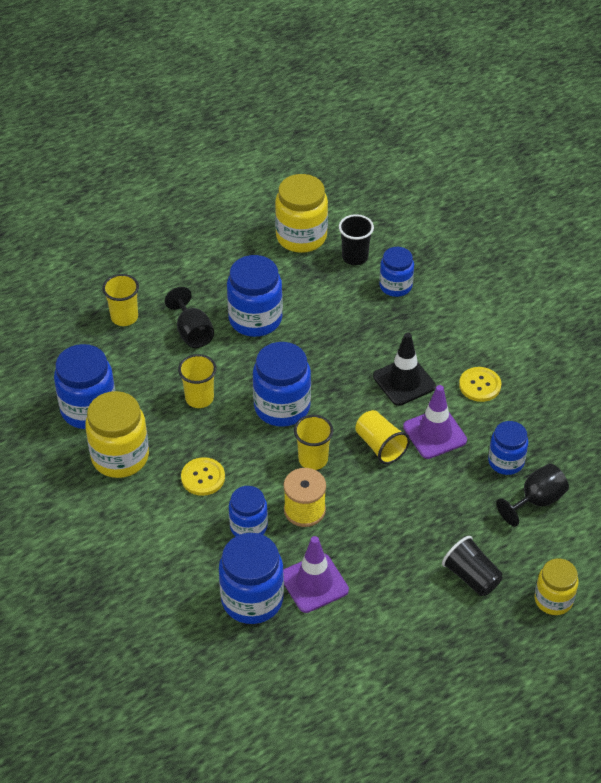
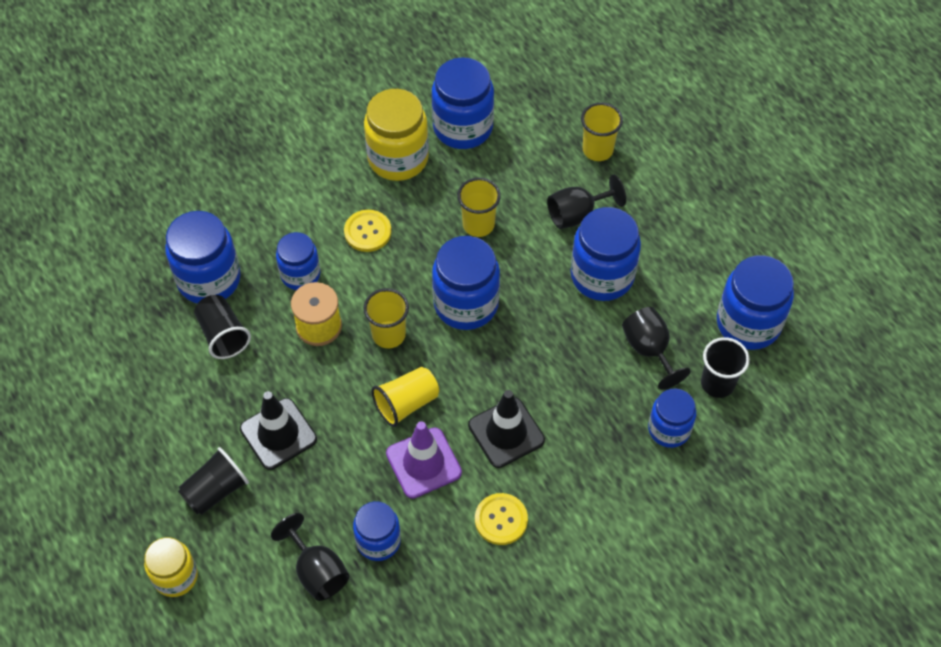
camera: 90 degrees right, 10 degrees up
yellow jar [275,174,328,253] -> blue jar [717,255,794,350]
purple traffic cone [283,536,349,613] -> black cup [194,295,251,359]
none -> black traffic cone [240,391,317,470]
none -> black goblet [622,307,691,389]

